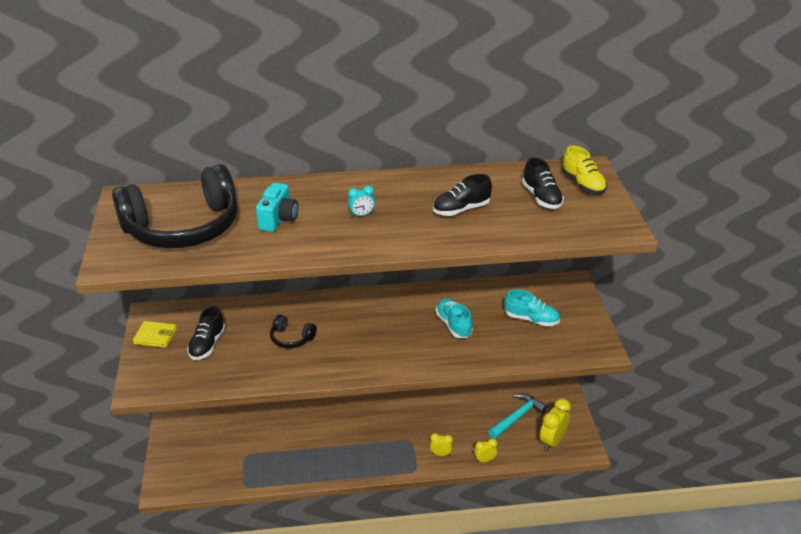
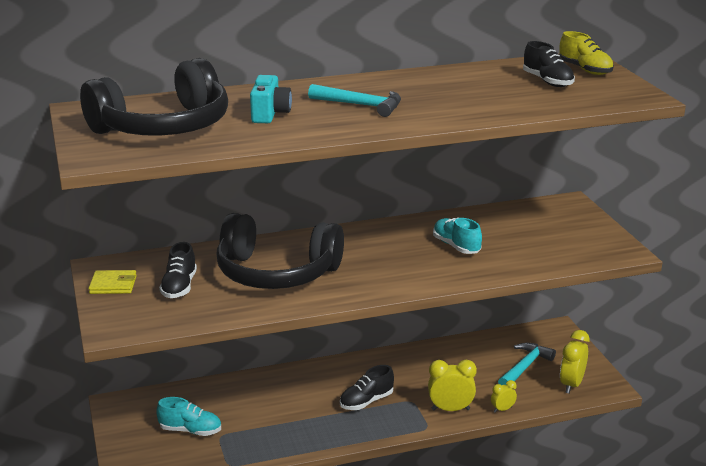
camera: 10 degrees left, 10 degrees down
black headphones [270,314,317,348] -> black headphones [217,213,344,289], size x2.40
turquoise clock [348,186,375,217] -> turquoise hammer [308,84,401,117]
yellow clock [430,433,453,456] -> yellow clock [428,360,477,411], size x1.79
black shoe [433,174,492,216] -> black shoe moved to [340,365,394,410]
turquoise shoe [504,289,560,327] -> turquoise shoe moved to [156,397,221,436]

